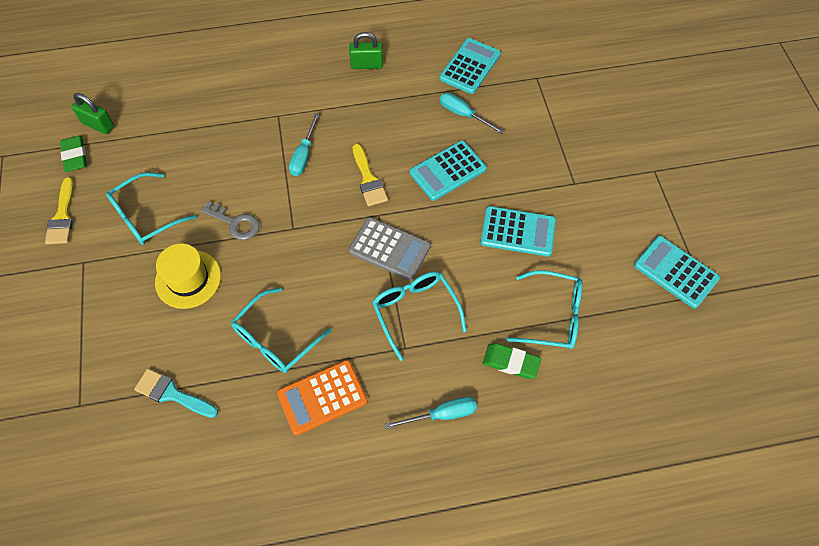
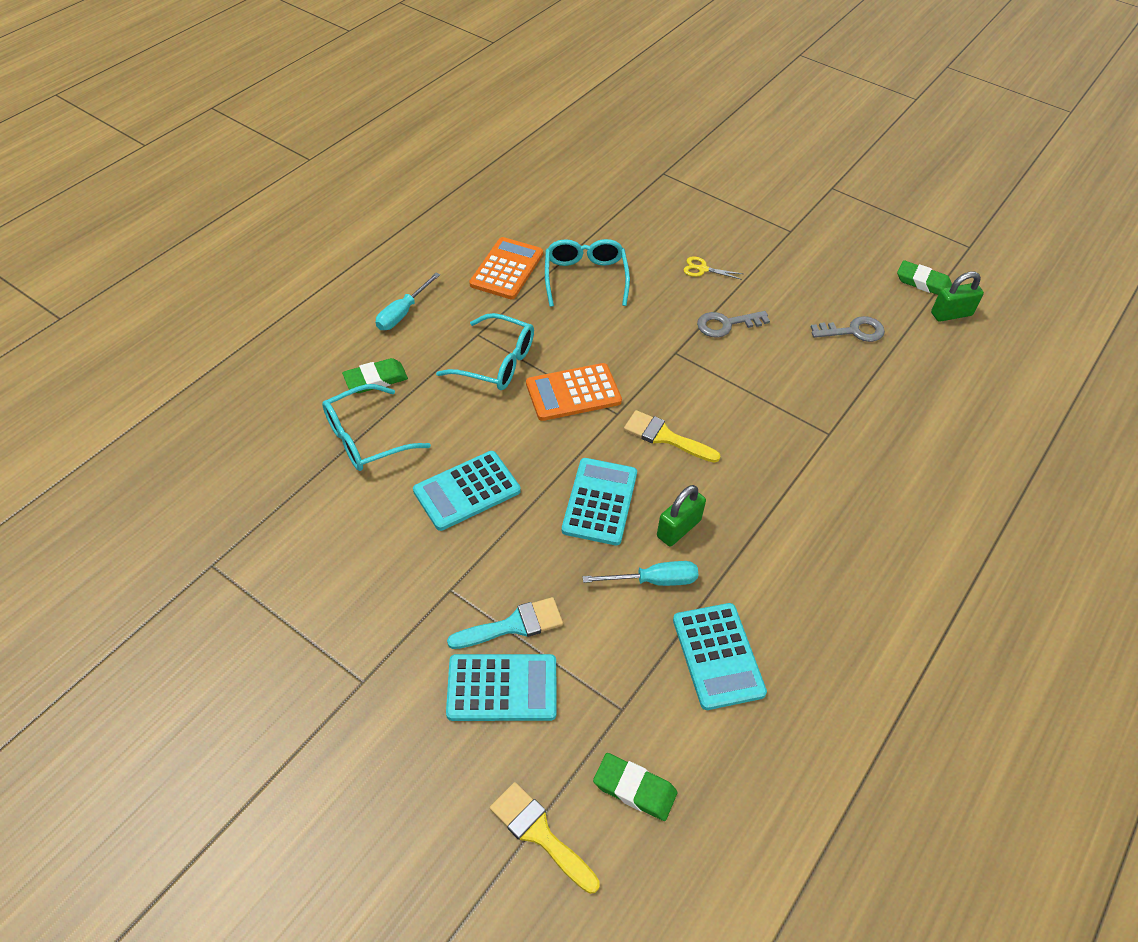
camera: 135 degrees right, 10 degrees down
yellow brush [45,177,74,244] -> yellow brush moved to [490,782,600,894]
turquoise glasses [106,172,197,245] -> none
turquoise brush [134,369,218,418] -> turquoise brush moved to [447,597,563,649]
yellow hat [155,243,221,309] -> yellow scissors [684,256,743,280]
turquoise screwdriver [289,113,319,176] -> none
green padlock [349,32,383,69] -> green padlock moved to [657,485,706,546]
grey calculator [349,217,431,280] -> orange calculator [526,363,622,421]
turquoise calculator [634,236,720,309] -> turquoise calculator moved to [446,654,557,721]
none -> green eraser [593,753,677,821]
none -> grey key [811,316,885,342]

